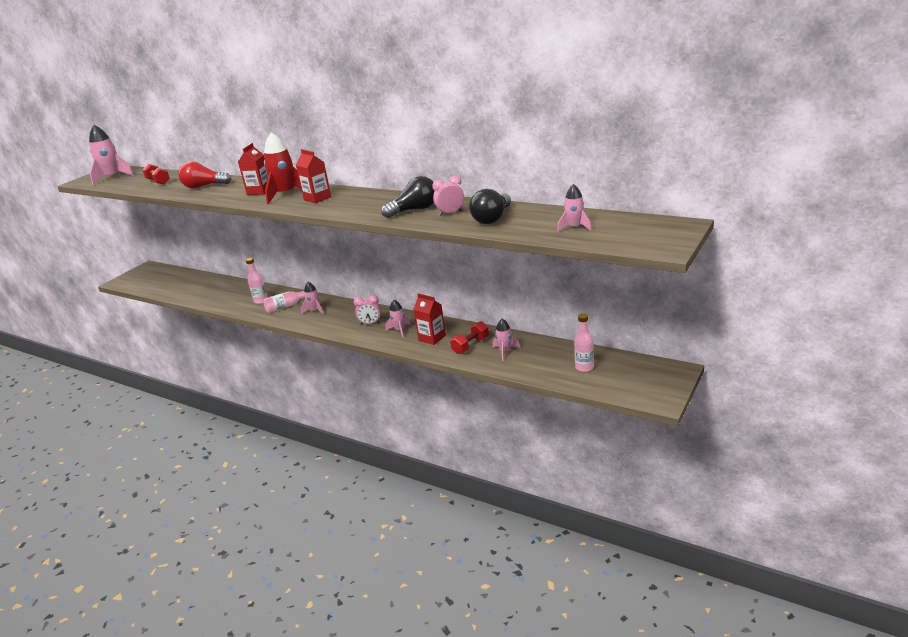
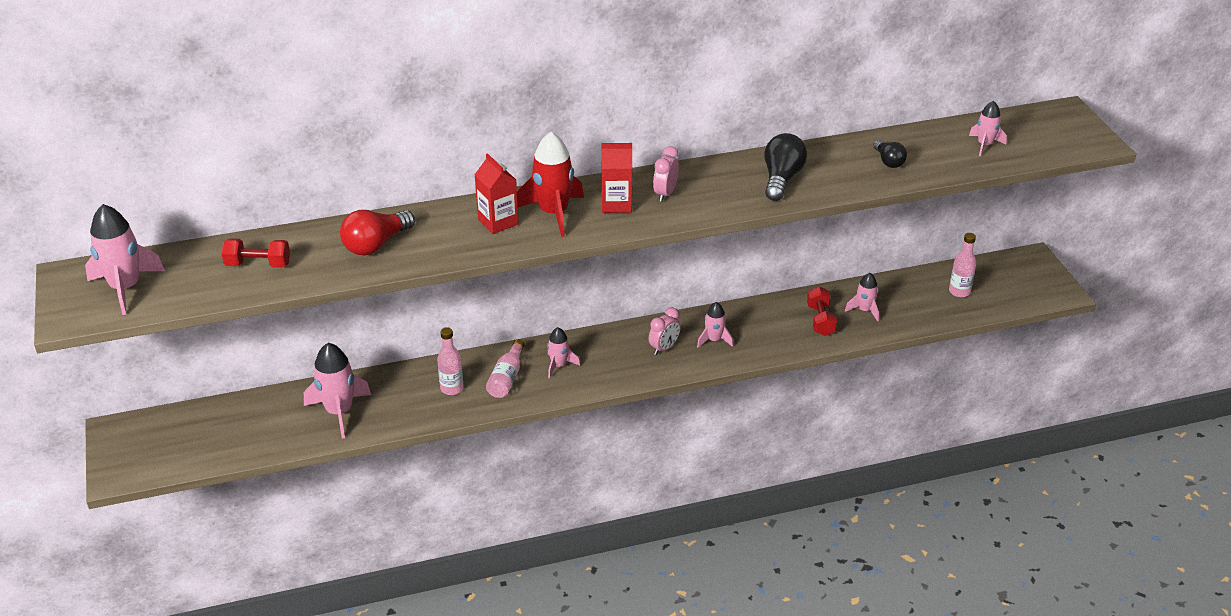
camera: 50 degrees left, 10 degrees up
red carton [413,293,446,345] -> none
pink clock [432,176,464,216] -> pink clock moved to [653,146,679,202]
black light bulb [469,189,511,224] -> black light bulb [873,140,907,168], size x0.61
none -> pink rocket [304,343,371,438]

